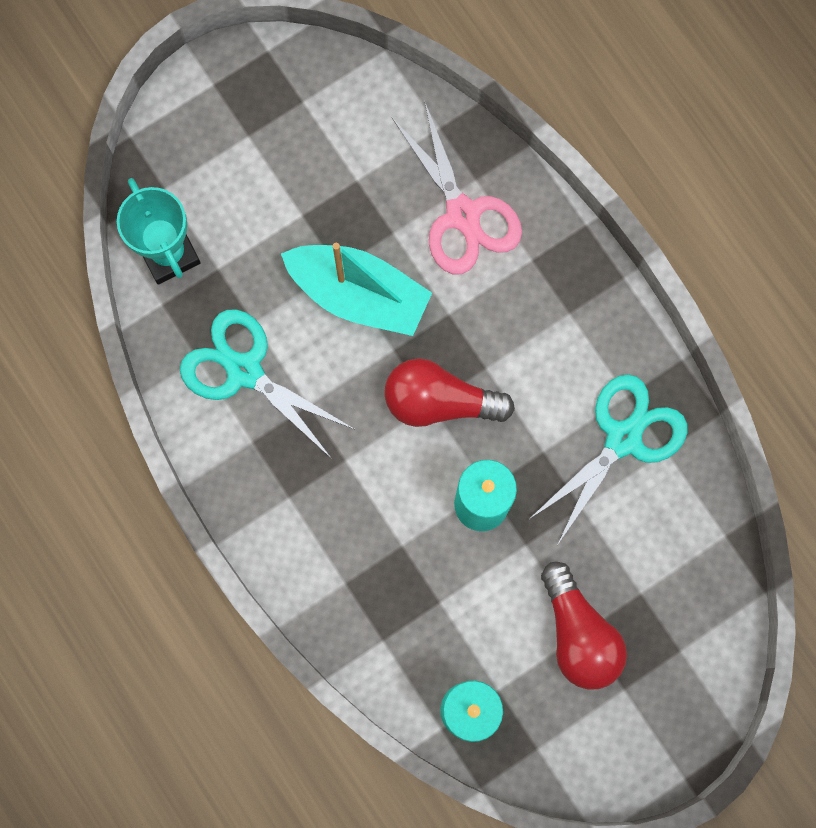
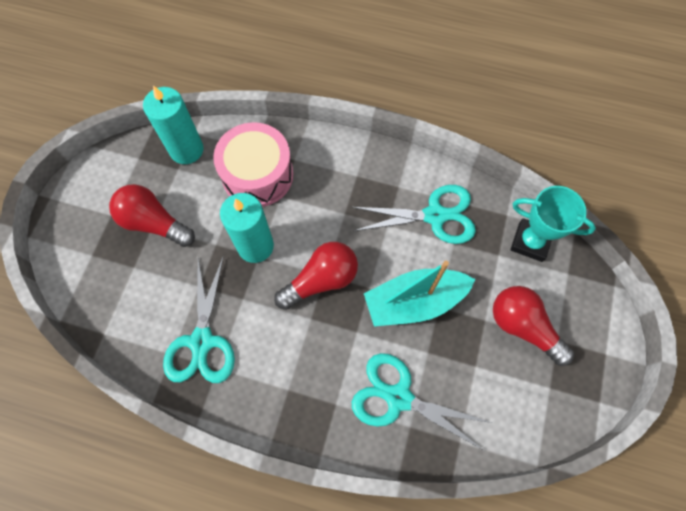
camera: 140 degrees right, 10 degrees down
pink scissors [392,100,522,274] -> turquoise scissors [352,353,493,451]
none -> pink drum [213,122,293,207]
none -> red light bulb [493,286,574,366]

